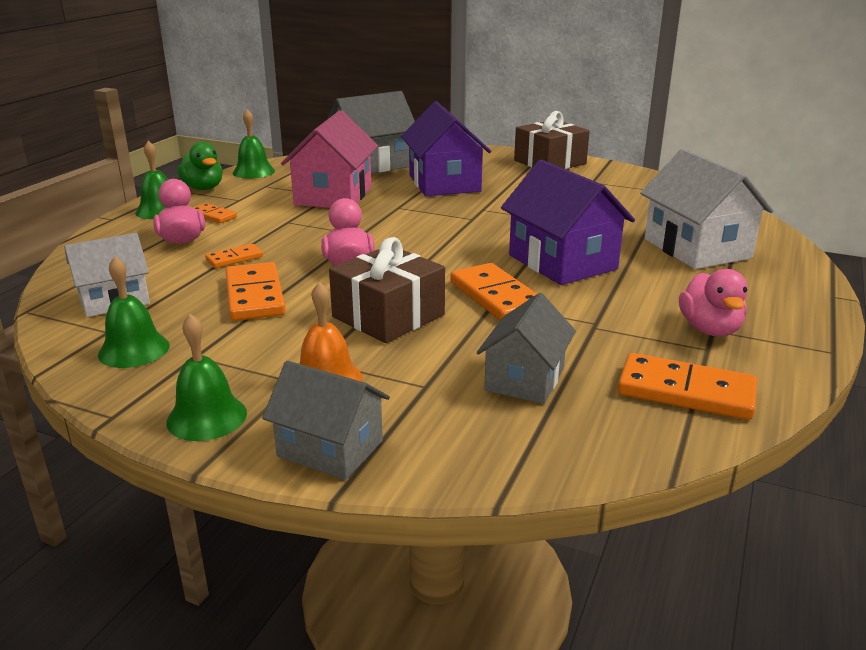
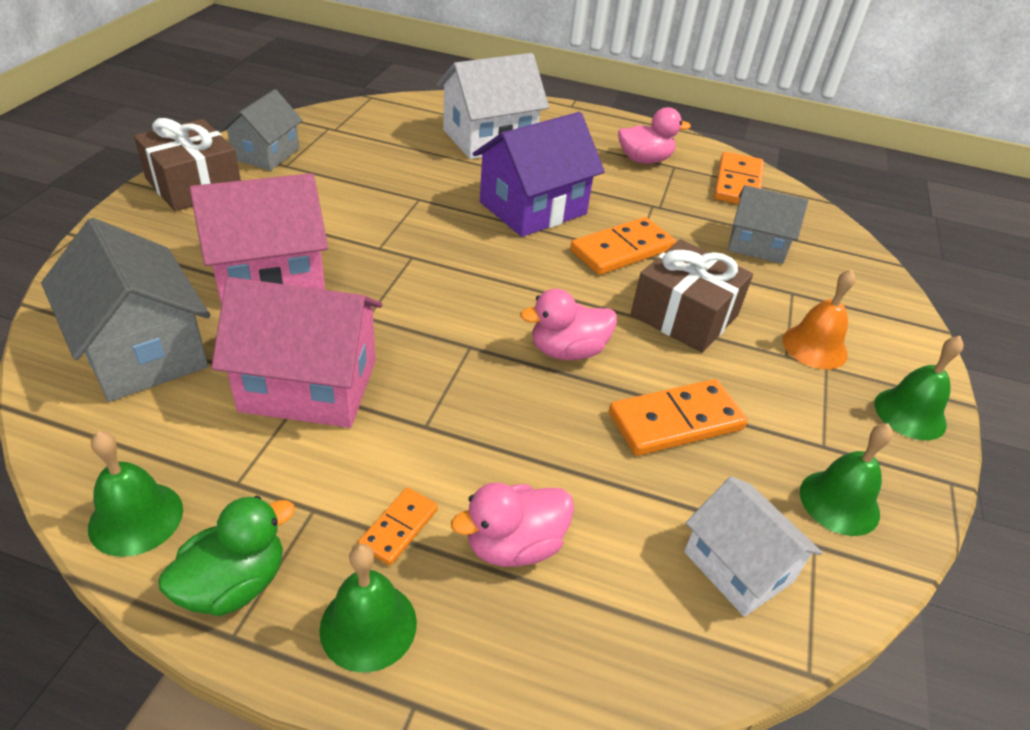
camera: 100 degrees left, 15 degrees up
orange domino [205,244,263,268] -> none
grey house [262,361,390,480] -> grey house moved to [220,89,303,171]
purple house [401,101,491,196] -> pink house [190,173,328,305]

